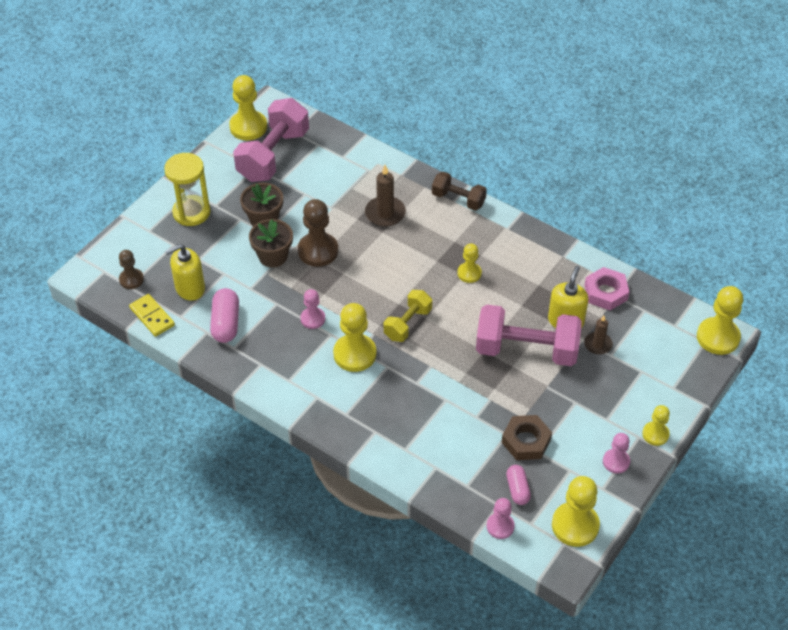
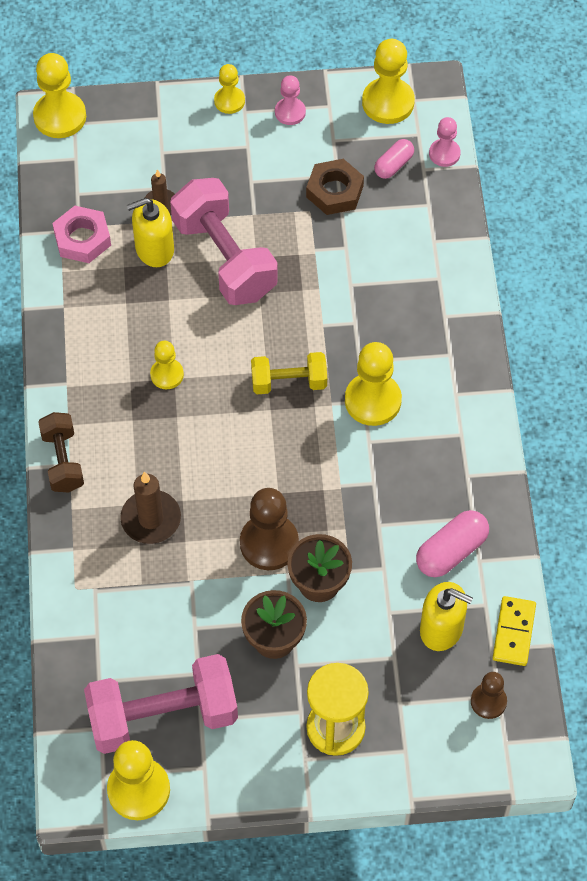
camera: 130 degrees left, 10 degrees up
pink pawn [300,289,325,329] -> none

